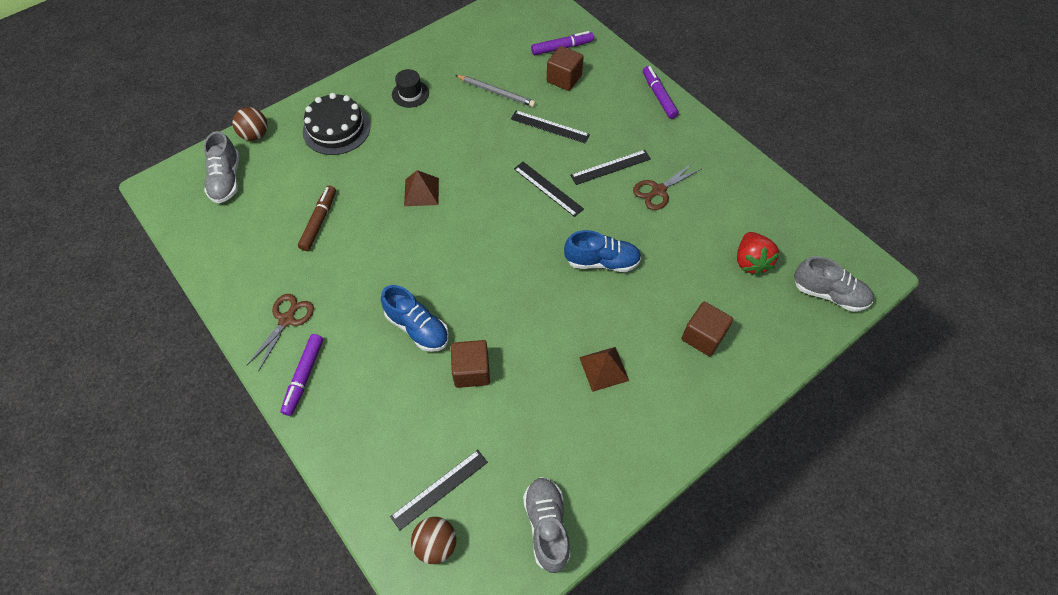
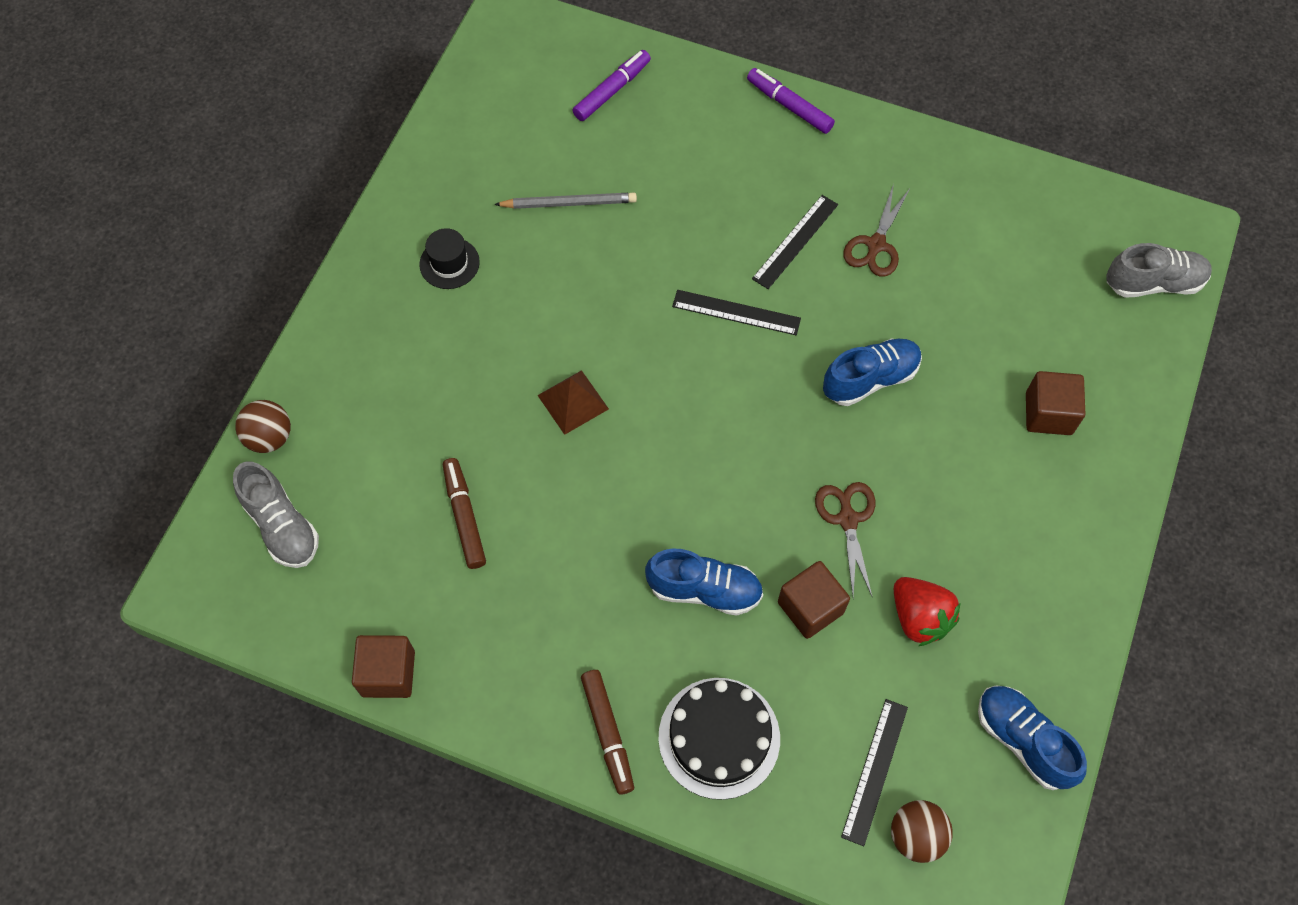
camera: 30 degrees left, 5 degrees up
brown scissors [246,294,314,372] -> brown scissors moved to [815,482,875,598]
purple marker [280,334,323,416] -> brown marker [581,670,634,795]
black cake [303,93,371,155] -> black cake moved to [658,678,780,800]
black ruler [511,110,590,143] -> none
grey shoe [523,477,571,573] -> blue shoe [978,686,1087,790]
brown cube [547,46,584,91] -> brown cube moved to [352,635,415,698]
brown pyramid [579,347,629,392] -> none
red strawberry [737,232,780,276] -> red strawberry moved to [894,577,960,646]

